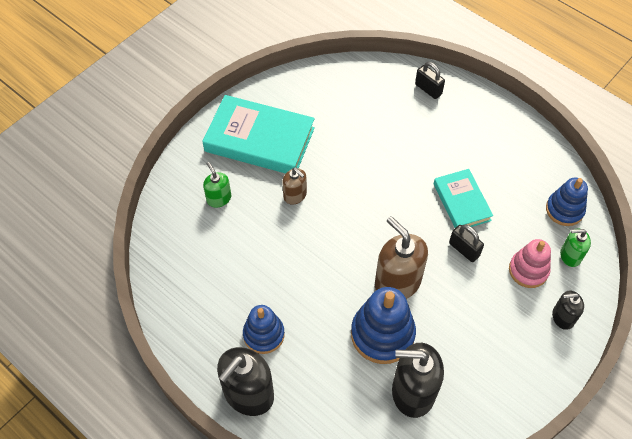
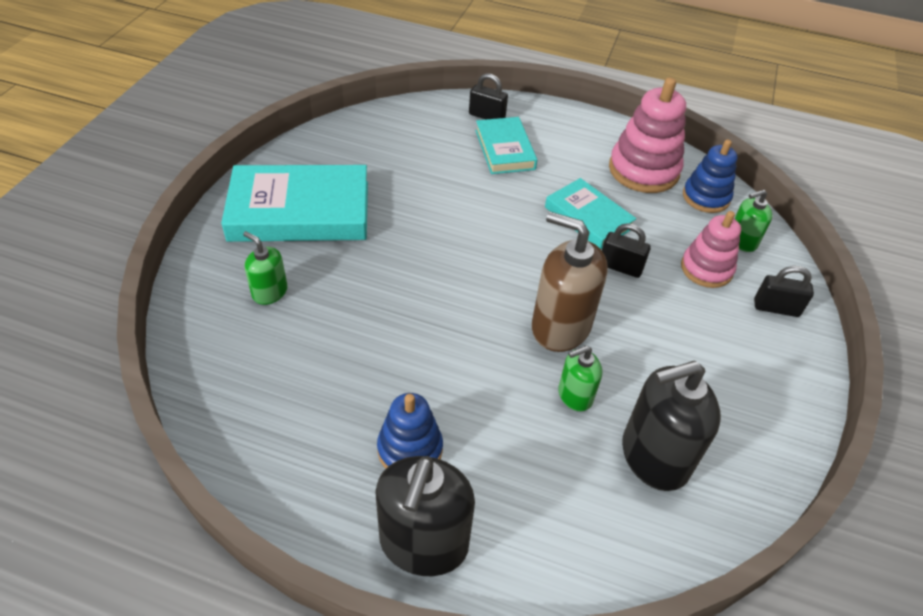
camera: 25 degrees left, 10 degrees down
brown soap dispenser [282,168,307,205] -> none
blue stacking toy [351,287,416,364] -> green soap dispenser [558,346,602,411]
black soap dispenser [552,291,584,330] -> black padlock [754,266,814,317]
none -> turquoise book [475,117,537,174]
none -> pink stacking toy [609,77,686,193]

